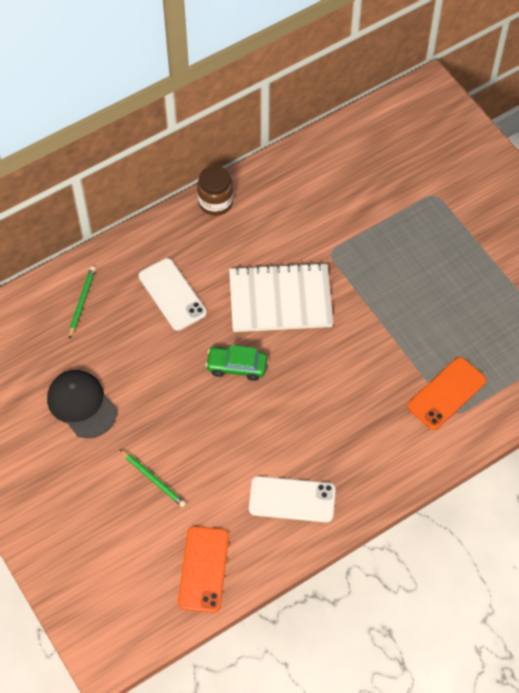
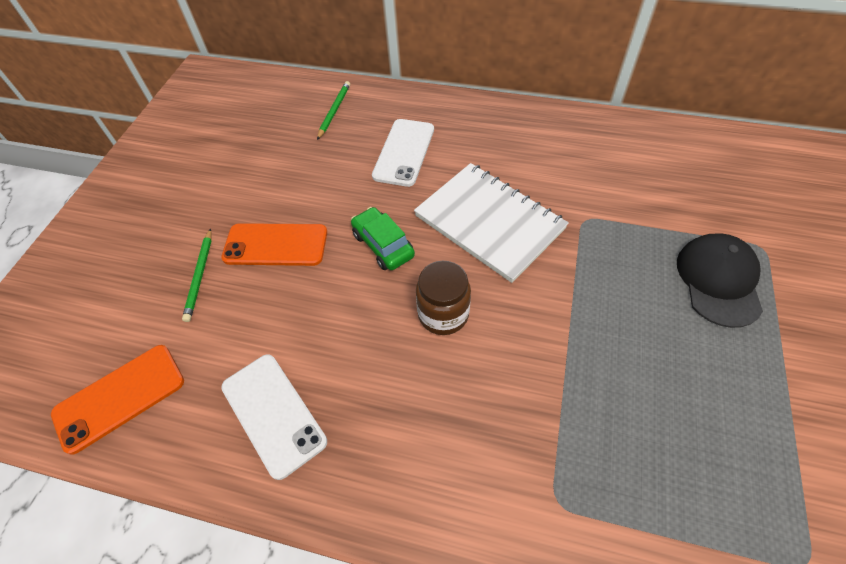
camera: 50 degrees right, 5 degrees down
black cap [47,370,117,438] -> black cap moved to [677,234,763,328]
green pencil [69,266,96,339] -> green pencil turned 45 degrees counterclockwise [317,81,350,140]
brown jar [197,166,233,216] -> brown jar moved to [416,261,471,335]
orange phone [407,357,487,430] -> orange phone moved to [221,223,327,266]

